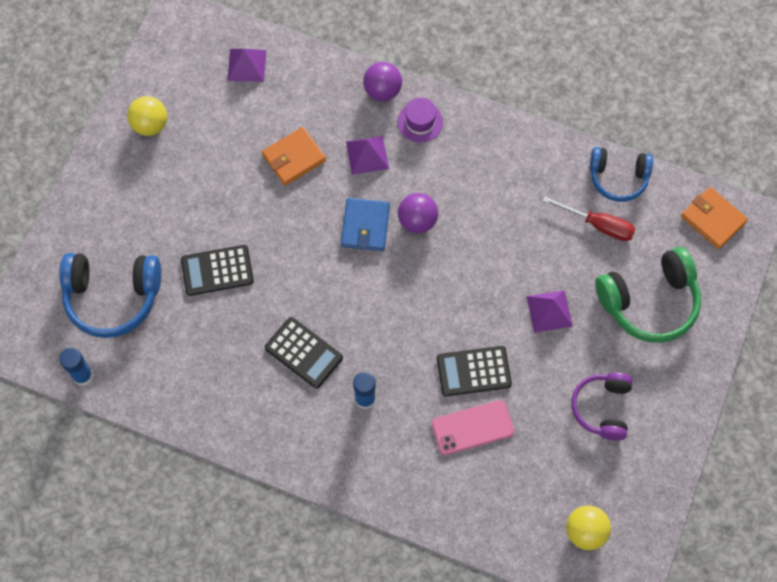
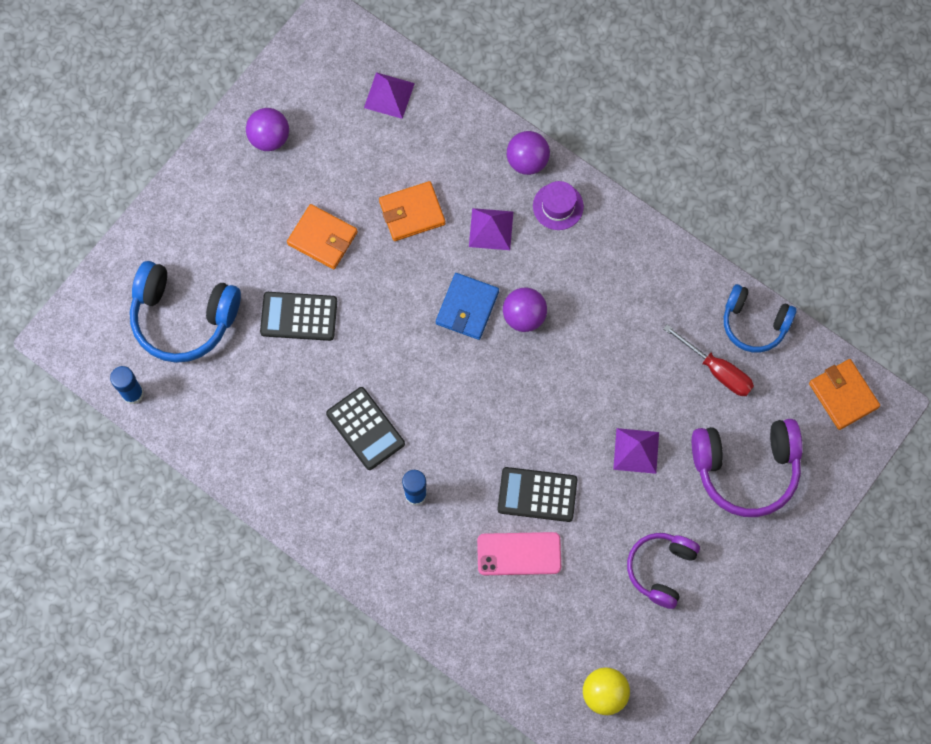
camera: 15 degrees right, 5 degrees up
yellow ball [127,96,167,136] -> purple ball [246,108,289,151]
green headphones [595,247,701,343] -> purple headphones [692,419,803,517]
none -> orange wallet [287,204,358,269]

